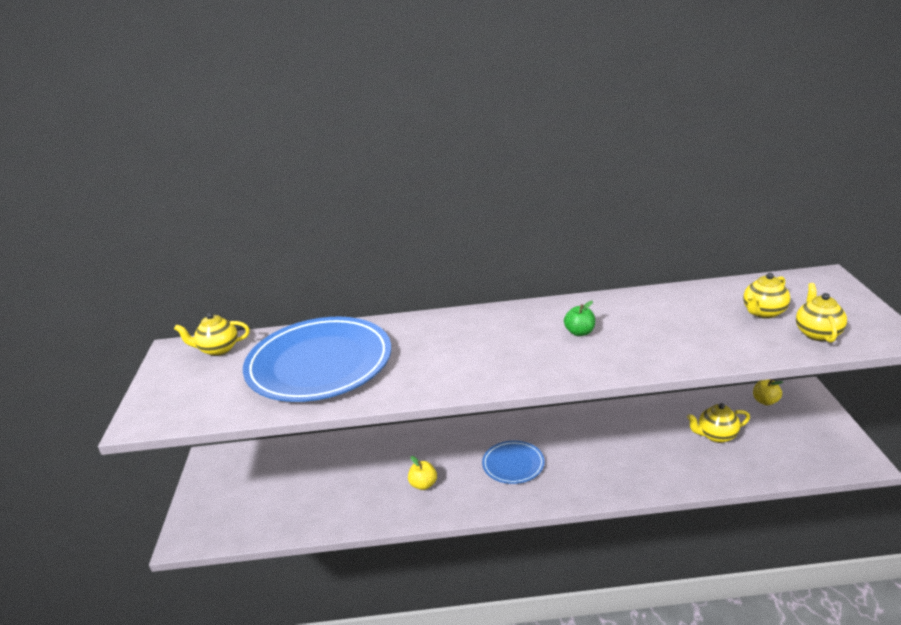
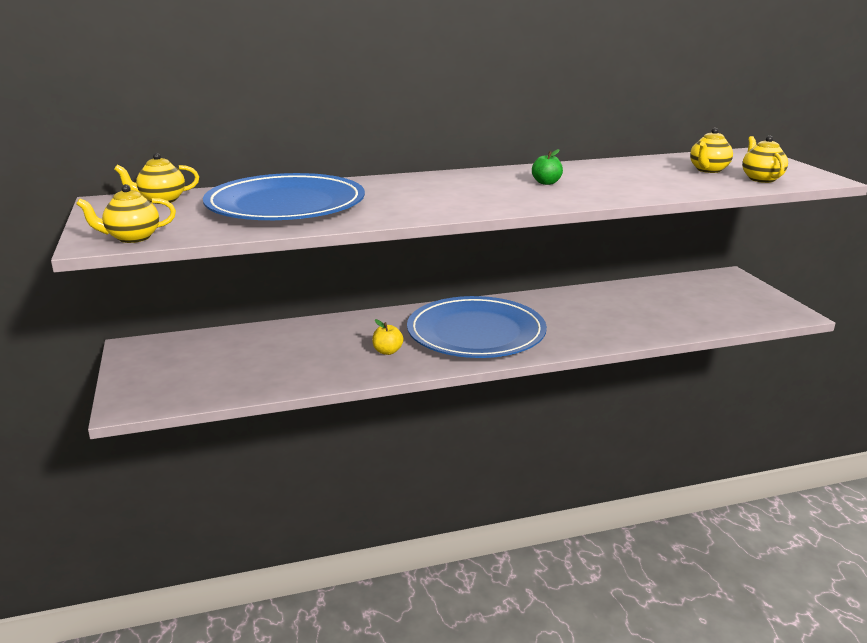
camera: 15 degrees left, 5 degrees down
blue plate [482,440,545,484] -> blue plate [407,296,547,358], size x2.15
yellow teapot [687,403,750,443] -> yellow teapot moved to [76,184,176,243]
yellow apple [753,379,783,405] -> none

